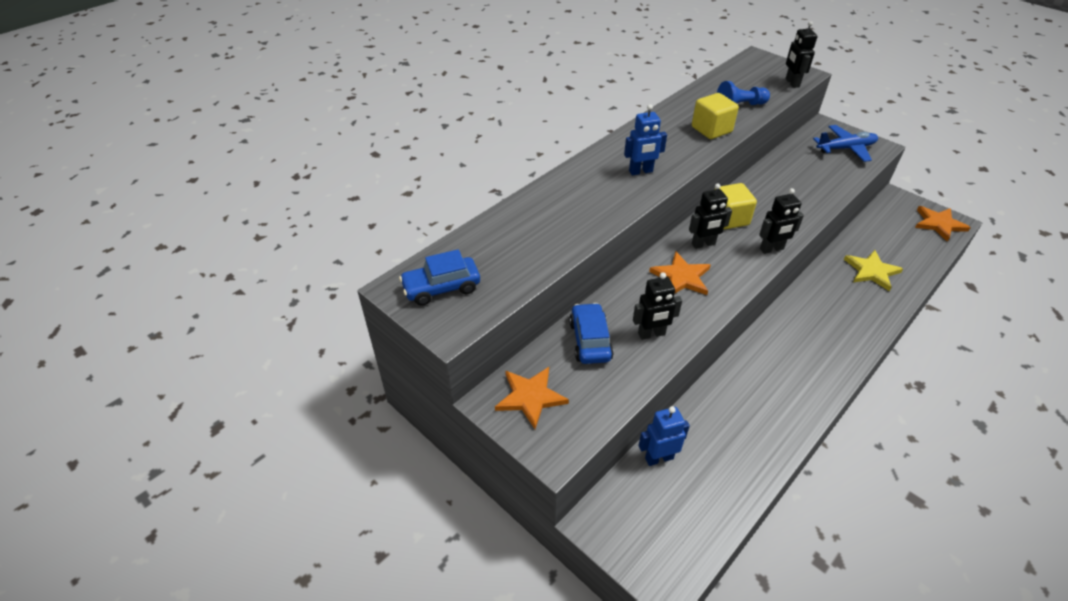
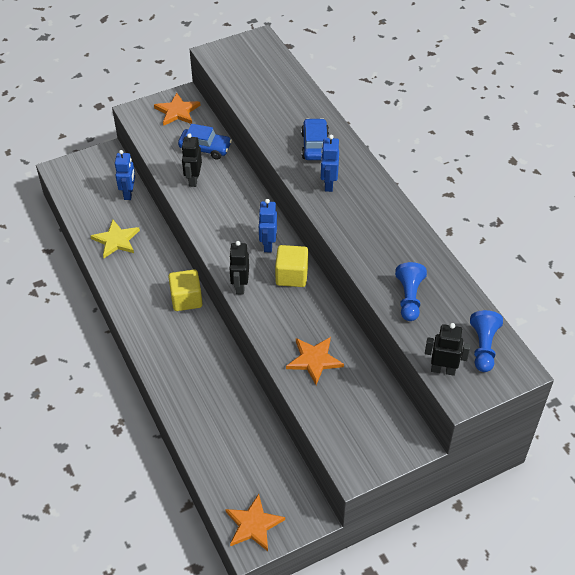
camera: 110 degrees right, 5 degrees up
blue car [399,249,480,306] -> blue car moved to [301,118,329,160]
orange star [649,252,711,295] -> orange star moved to [286,337,344,385]
black robot [689,183,732,249] -> blue robot [258,199,277,253]
yellow cube [692,93,739,139] -> yellow cube moved to [168,270,202,311]
blue plane [813,125,878,162] -> none
yellow star [844,250,903,291] -> yellow star moved to [90,220,140,258]
none -> blue pawn [470,310,503,372]

